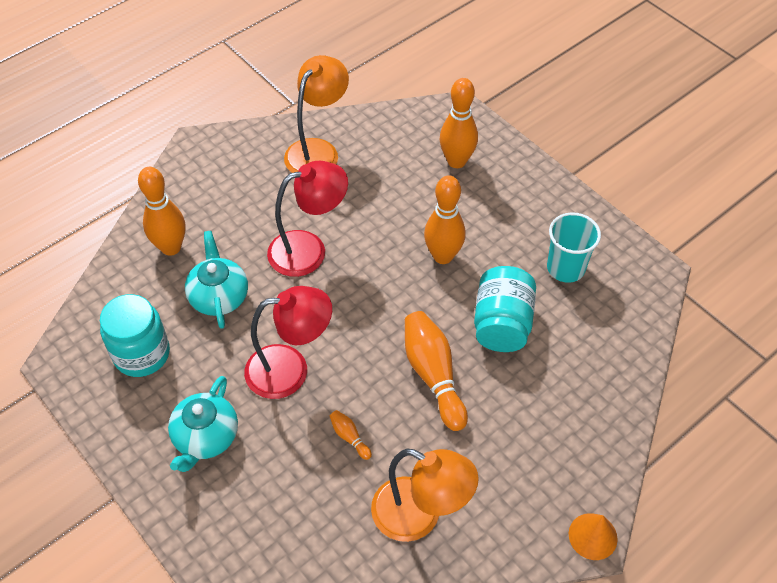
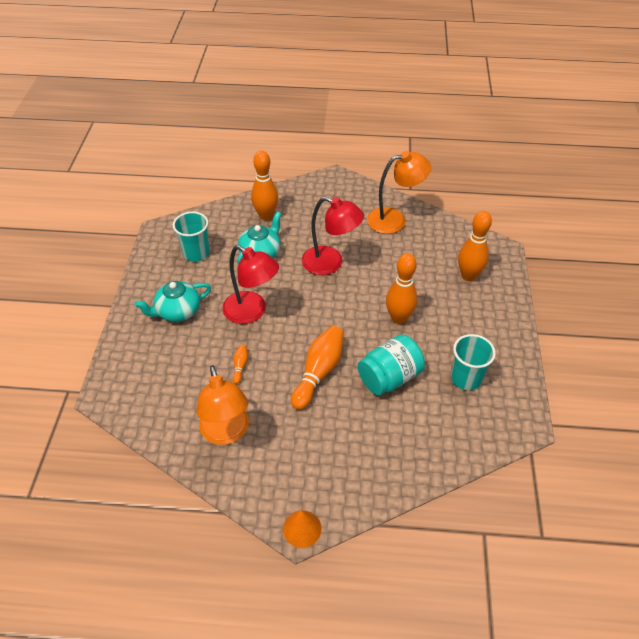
camera: 45 degrees right, 5 degrees down
turquoise jar [100,294,170,377] -> turquoise cup [173,212,210,262]

